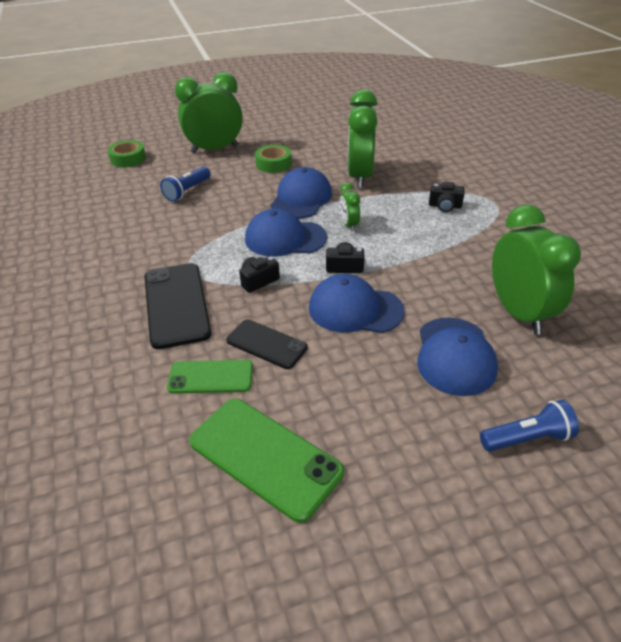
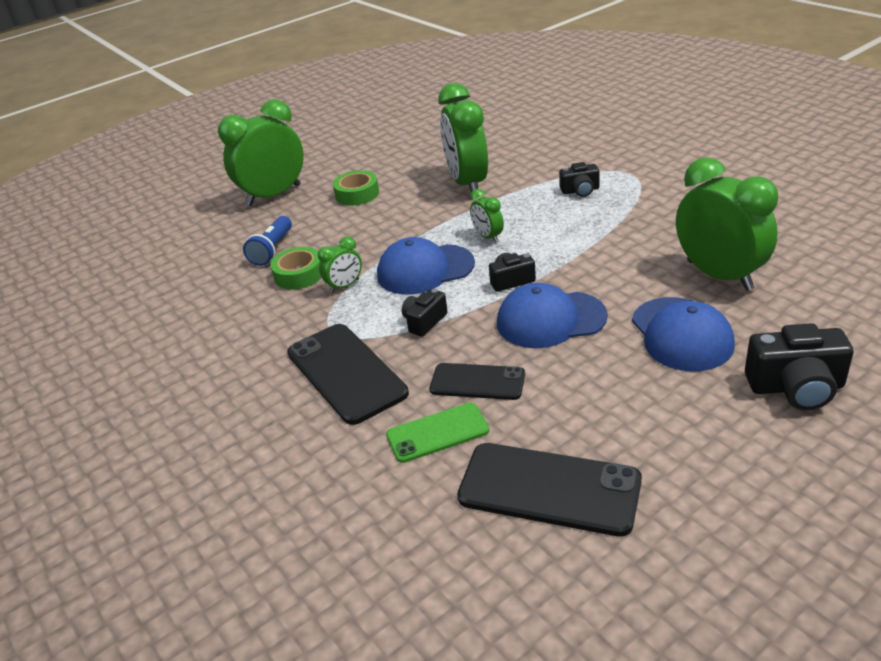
camera: 15 degrees left, 5 degrees down
green tape [108,140,146,168] -> green tape moved to [270,247,321,290]
green phone [189,399,344,523] -> black phone [457,443,642,537]
blue cap [270,167,332,219] -> none
blue flashlight [480,400,579,452] -> black camera [745,323,854,410]
none -> green clock [318,236,362,293]

